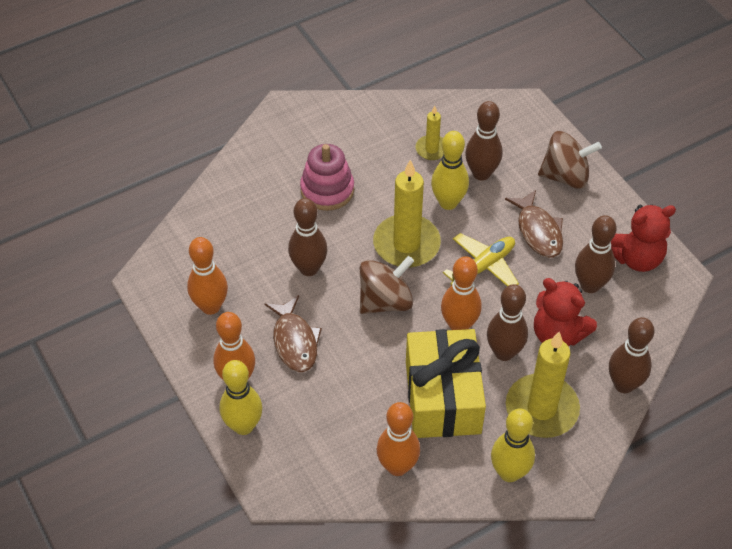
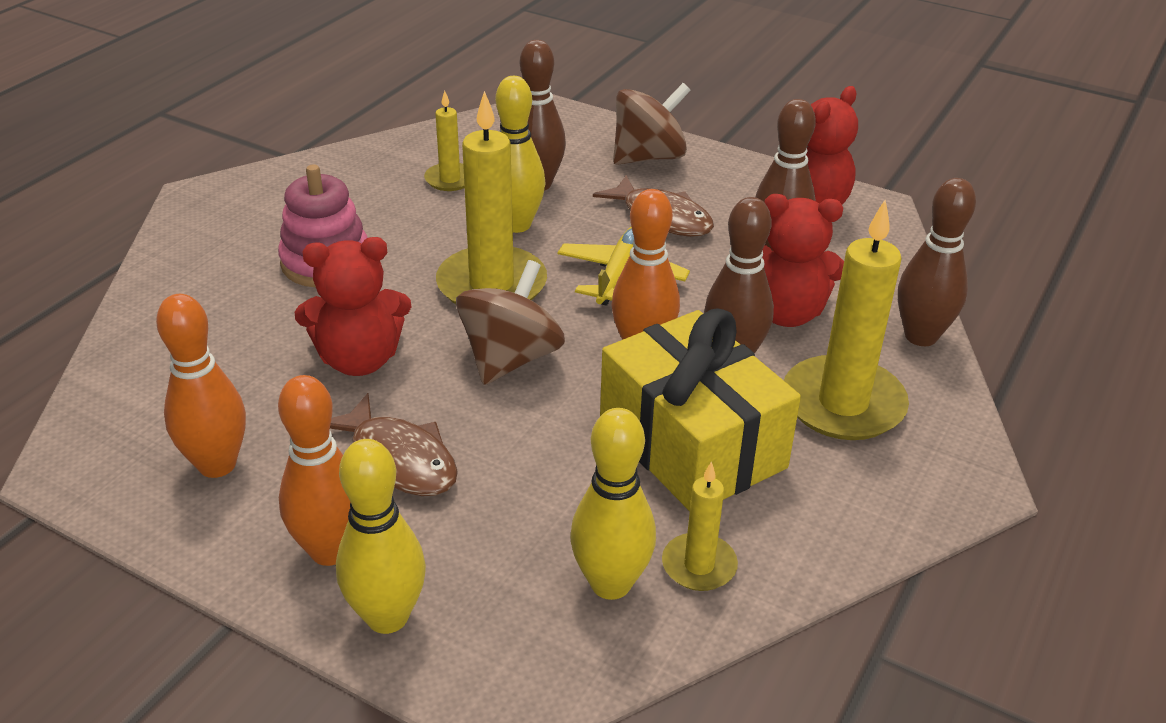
camera: 30 degrees left, 15 degrees down
brown bowling pin [288,198,327,276] -> red teddy bear [295,237,412,376]
orange bowling pin [377,402,420,476] -> yellow candle [662,461,738,591]
yellow bowling pin [491,408,535,482] -> yellow bowling pin moved to [570,408,656,600]

